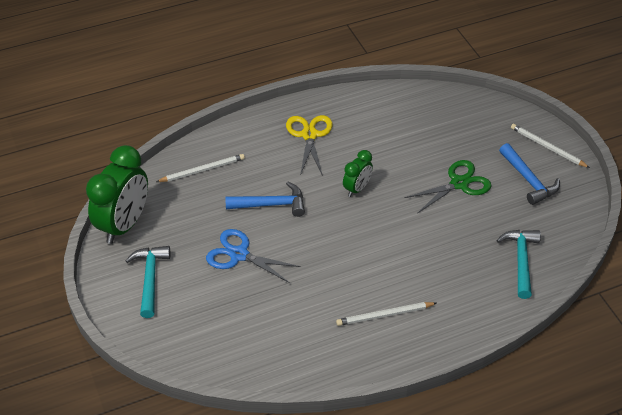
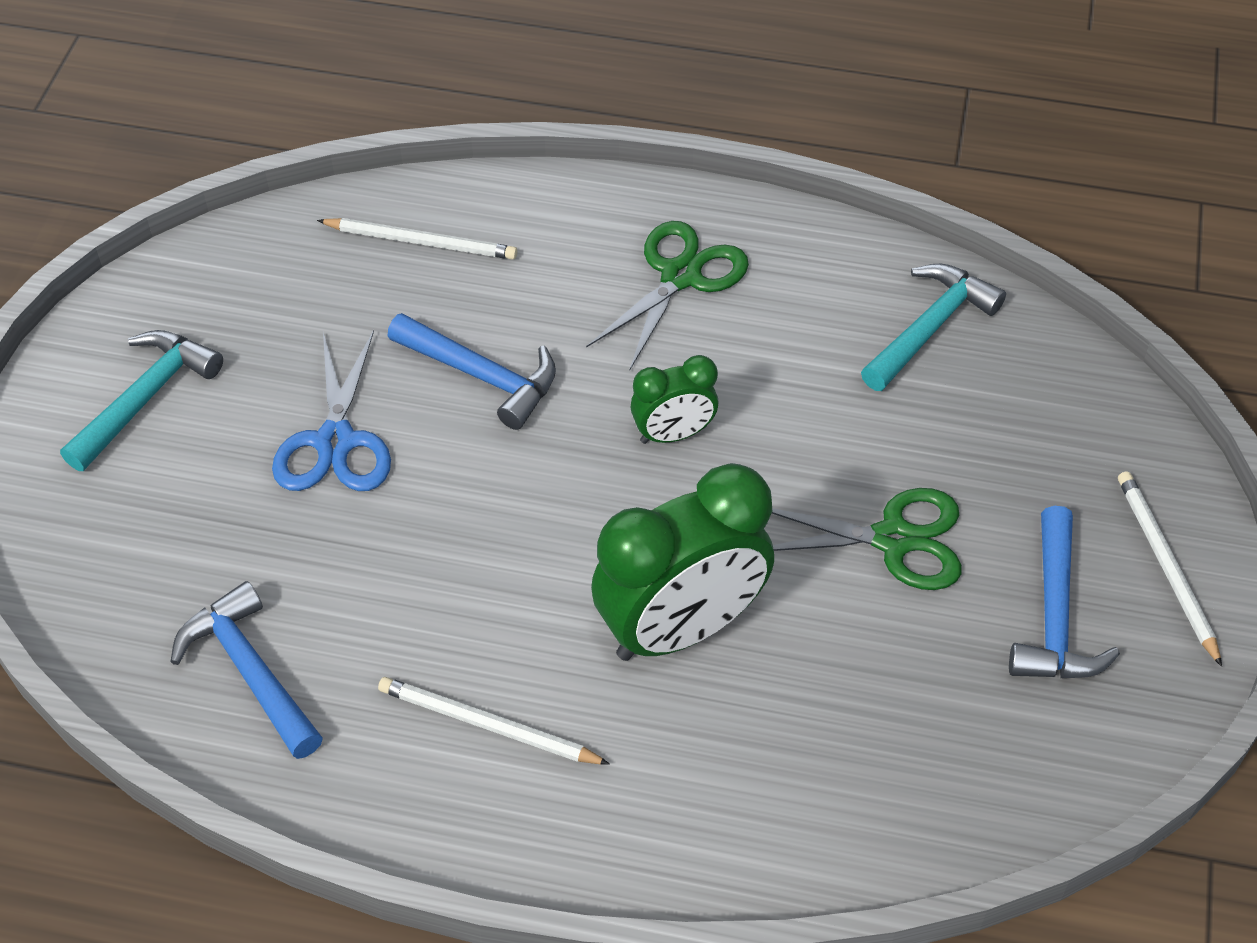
camera: 35 degrees right, 5 degrees up
green clock [86,145,148,244] -> green clock moved to [591,463,774,661]
blue scissors [206,229,301,283] -> blue scissors turned 150 degrees counterclockwise [272,330,391,491]
yellow scissors [286,115,333,176] -> green scissors [586,221,749,371]
turquoise hammer [496,230,541,299] -> turquoise hammer moved to [861,264,1006,391]
none -> blue hammer [171,581,323,759]

